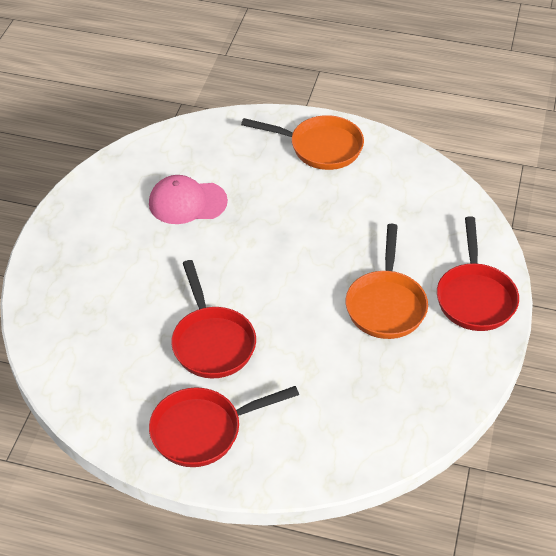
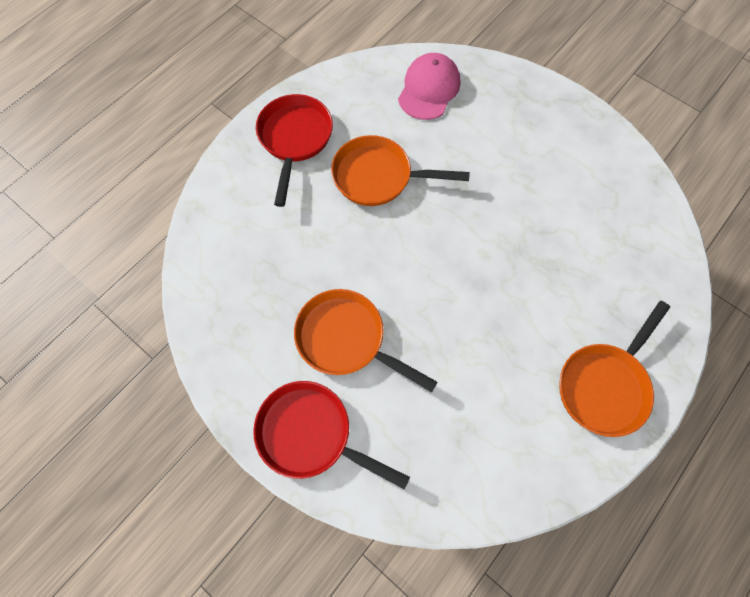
camera: 115 degrees right, 20 degrees up
pink cap [149,175,228,224] -> pink cap moved to [398,53,460,120]
red pan [171,260,256,378] -> orange pan [331,135,470,206]

